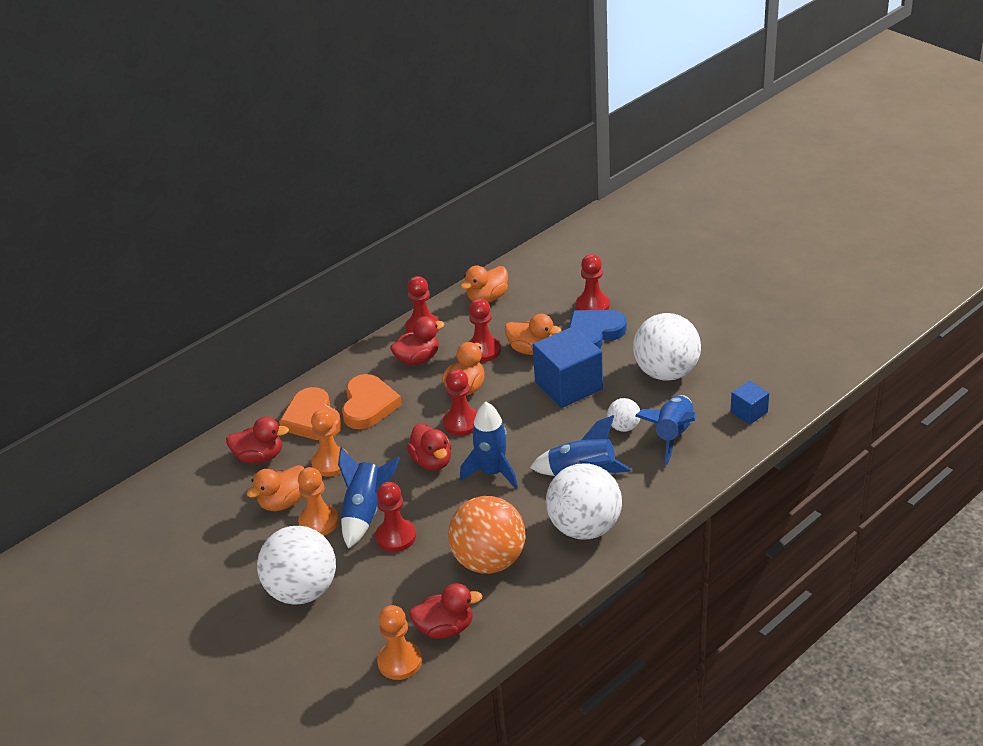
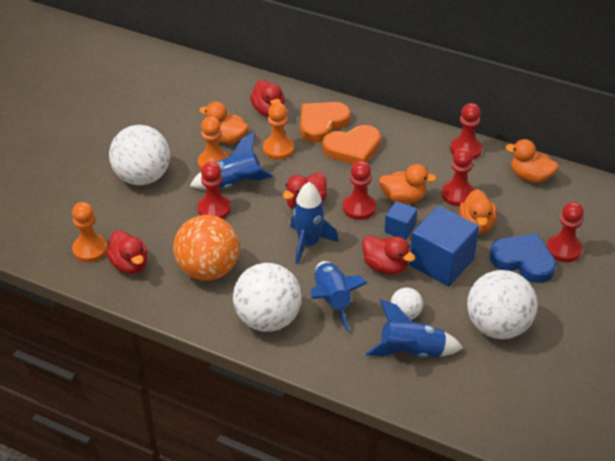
camera: 65 degrees right, 5 degrees up
red duck [390,316,445,365] -> red duck moved to [362,235,415,275]
blue cube [730,381,769,424] -> blue cube moved to [384,201,417,240]

